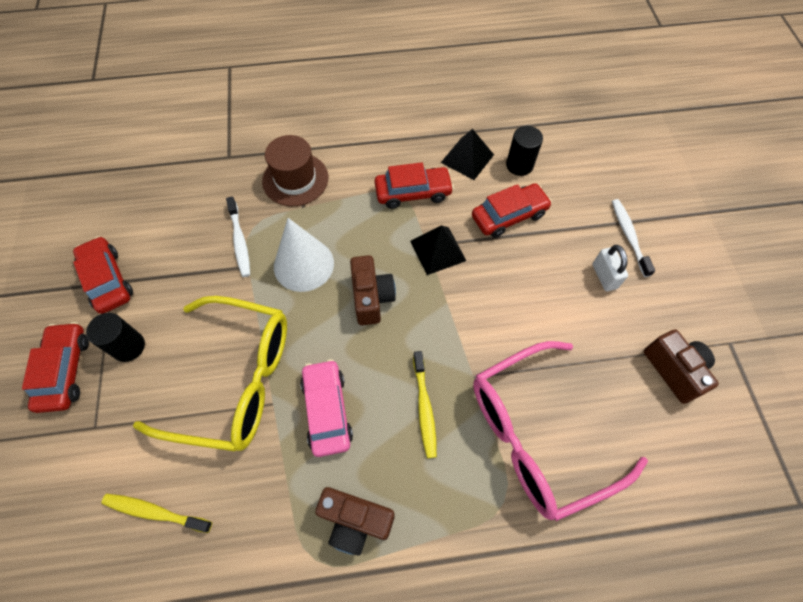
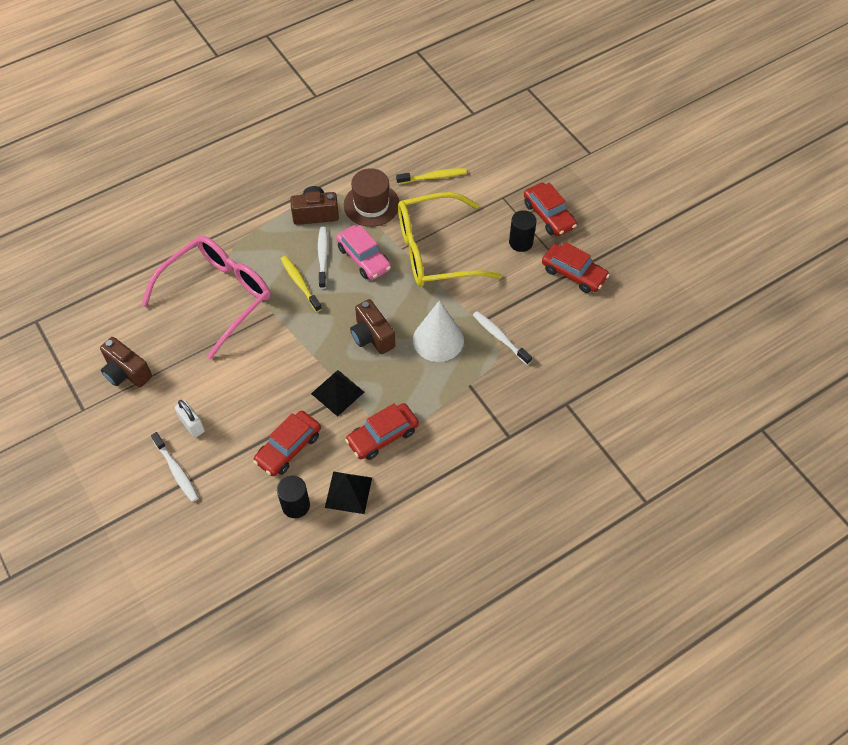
camera: 155 degrees right, 5 degrees down
brown hat [262,135,328,206] -> brown hat moved to [344,168,399,227]
none -> white toothbrush [318,227,328,289]

